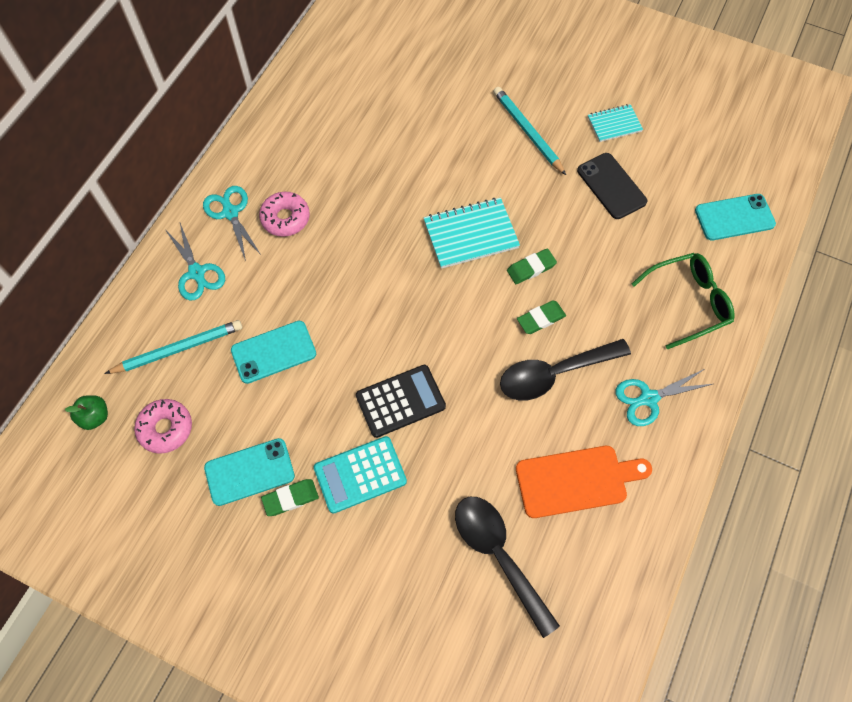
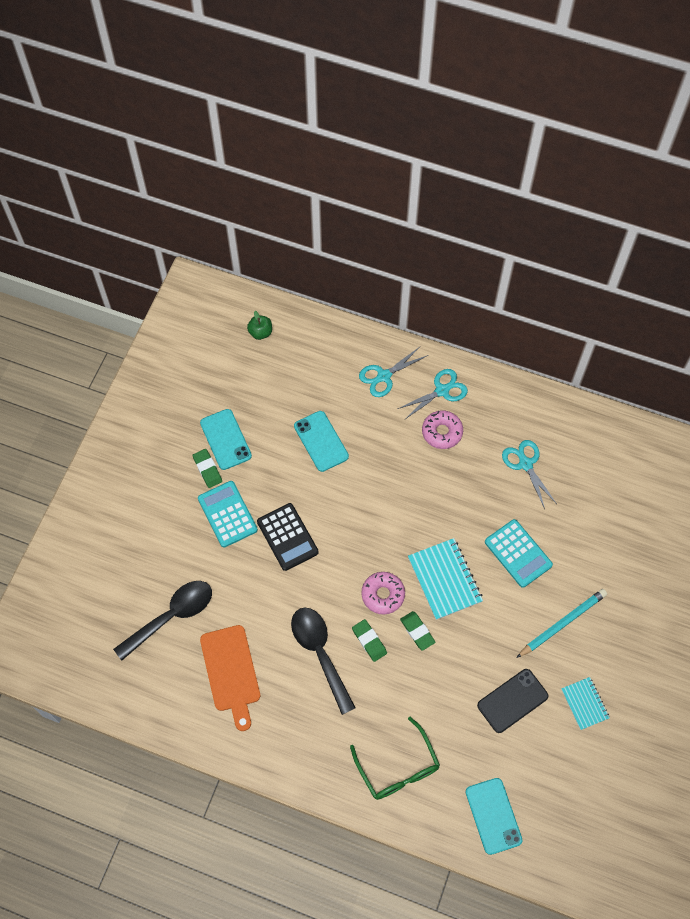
camera: 85 degrees right, 0 degrees up
turquoise pencil [104,320,242,374] -> none
pink donut [134,399,192,454] -> pink donut moved to [361,572,405,614]
turquoise scissors [615,369,712,426] -> turquoise scissors moved to [502,440,557,509]
none -> turquoise calculator [485,519,553,588]

